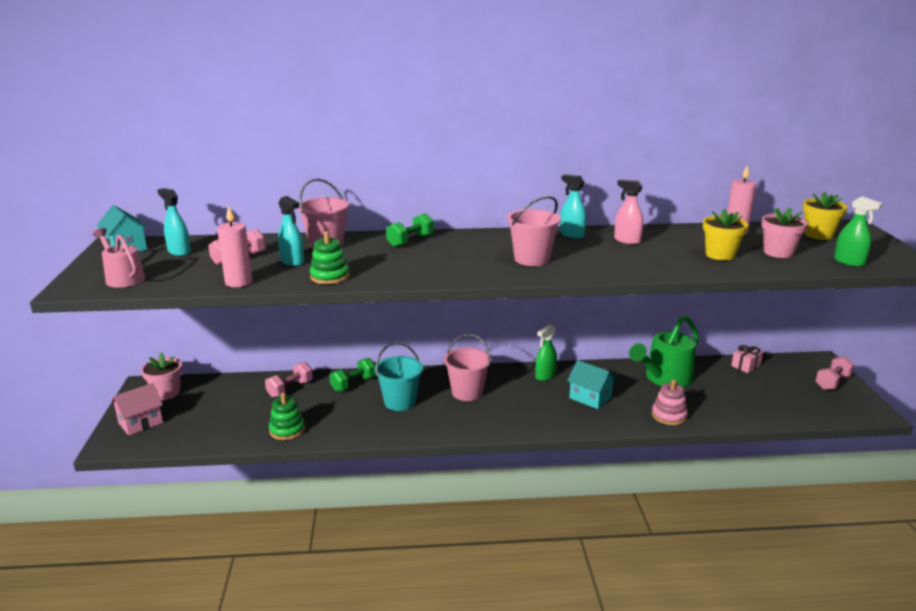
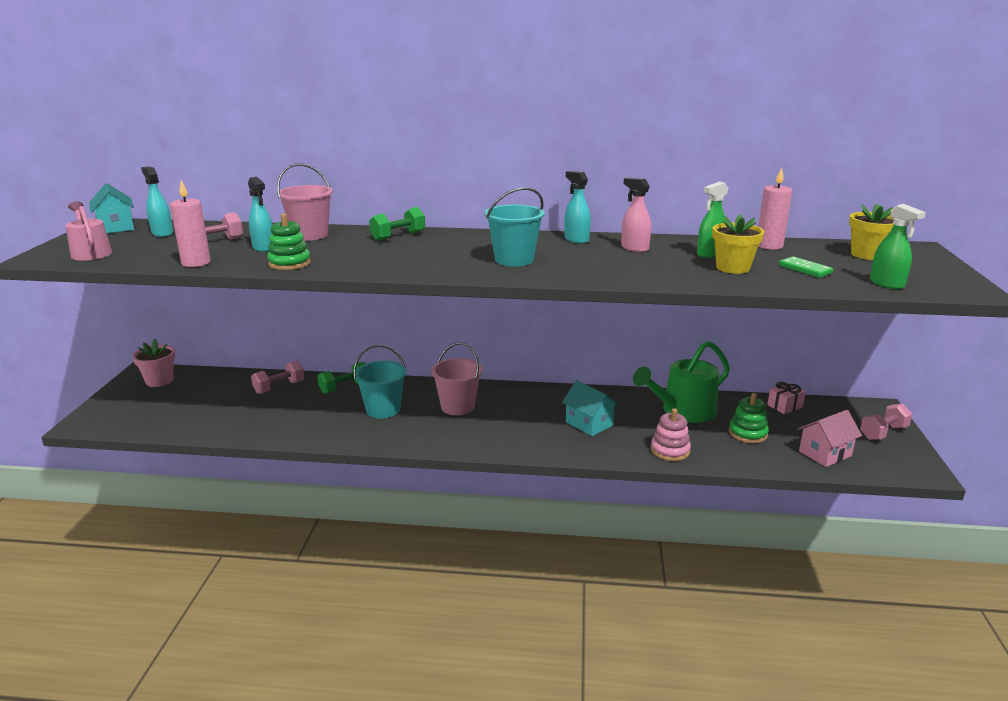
camera: 10 degrees right, 0 degrees up
pink house [111,383,163,436] -> pink house moved to [798,410,862,467]
green stacking toy [269,393,305,440] -> green stacking toy moved to [729,393,769,444]
pink bucket [507,196,561,266] -> turquoise bucket [485,187,545,266]
green spray bottle [535,324,557,381] -> green spray bottle moved to [697,181,729,258]
pink flower pot [761,208,808,258] -> green domino [779,256,833,278]

